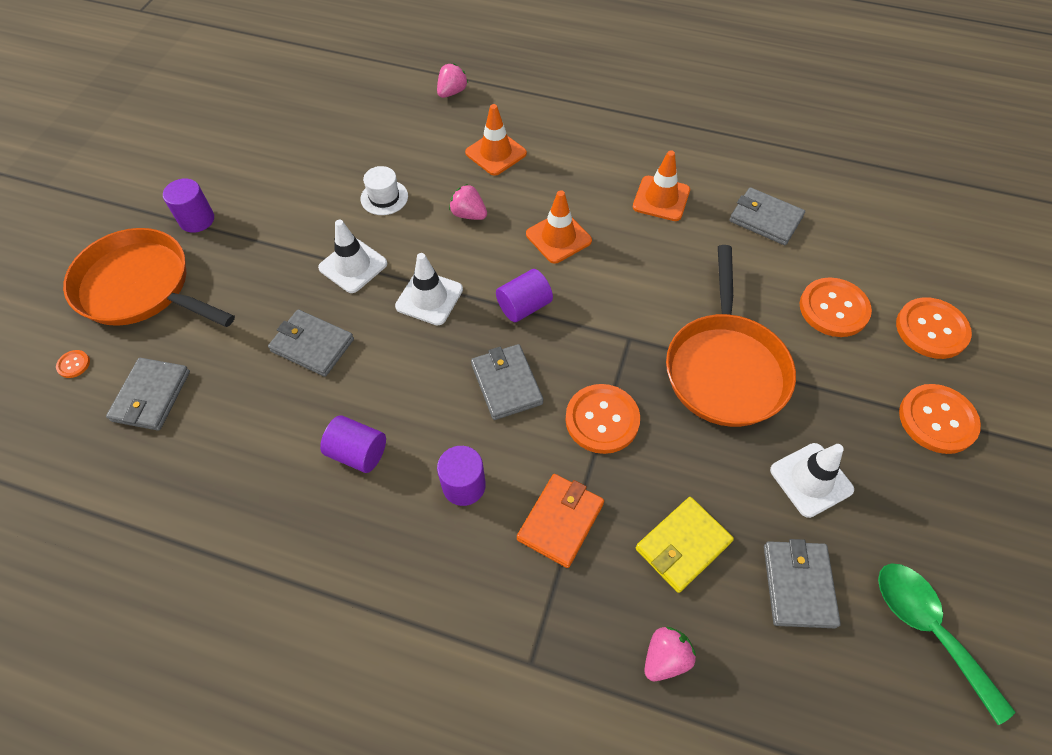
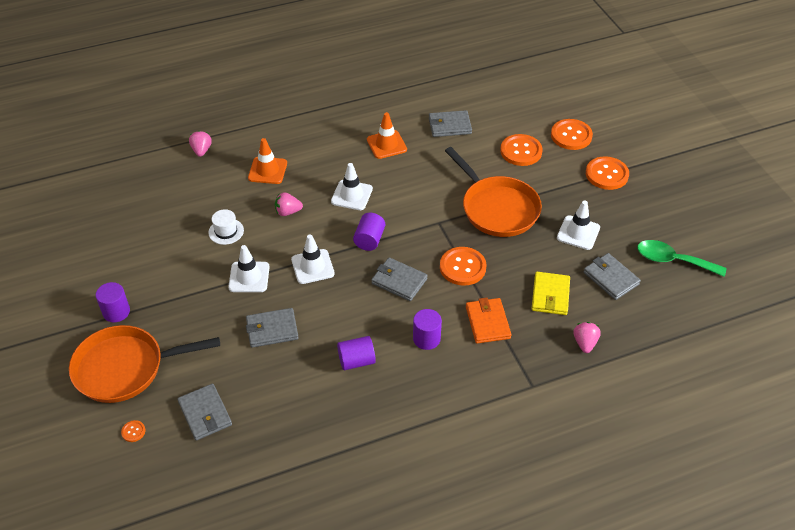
camera: 40 degrees left, 10 degrees down
orange traffic cone [526,190,592,264] -> white traffic cone [331,163,373,210]

